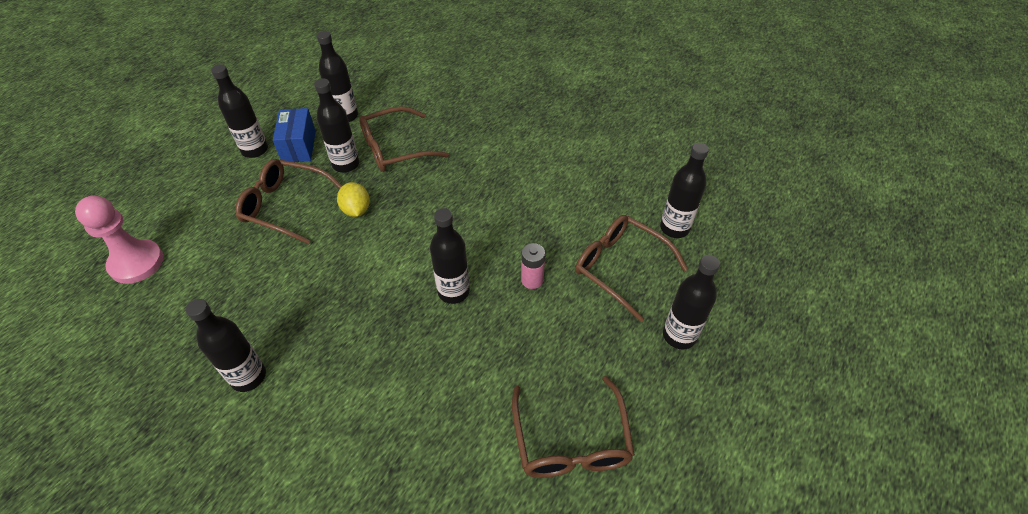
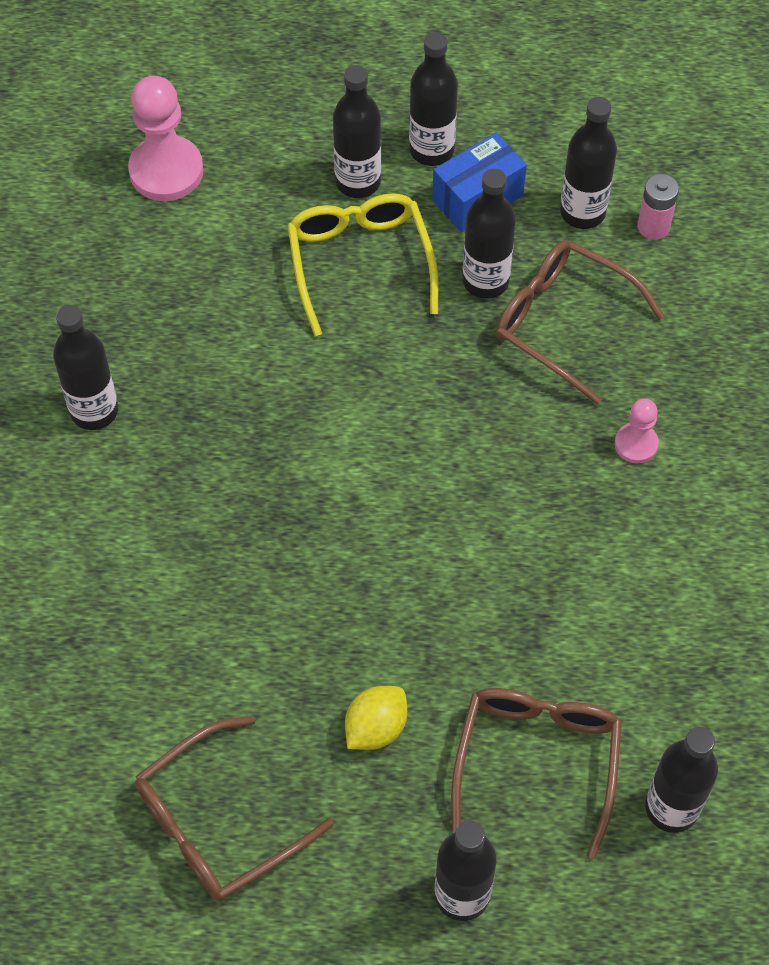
camera: 60 degrees right, 10 degrees up
brown glasses [235,159,342,244] -> yellow glasses [287,193,439,336]
yellow lemon [337,182,370,217] -> yellow lemon moved to [345,686,407,750]
black bottle [430,208,470,304] -> black bottle moved to [333,65,381,198]
pink battery [521,243,545,289] -> pink battery moved to [637,174,679,240]
none -> pink pawn [615,398,659,463]

